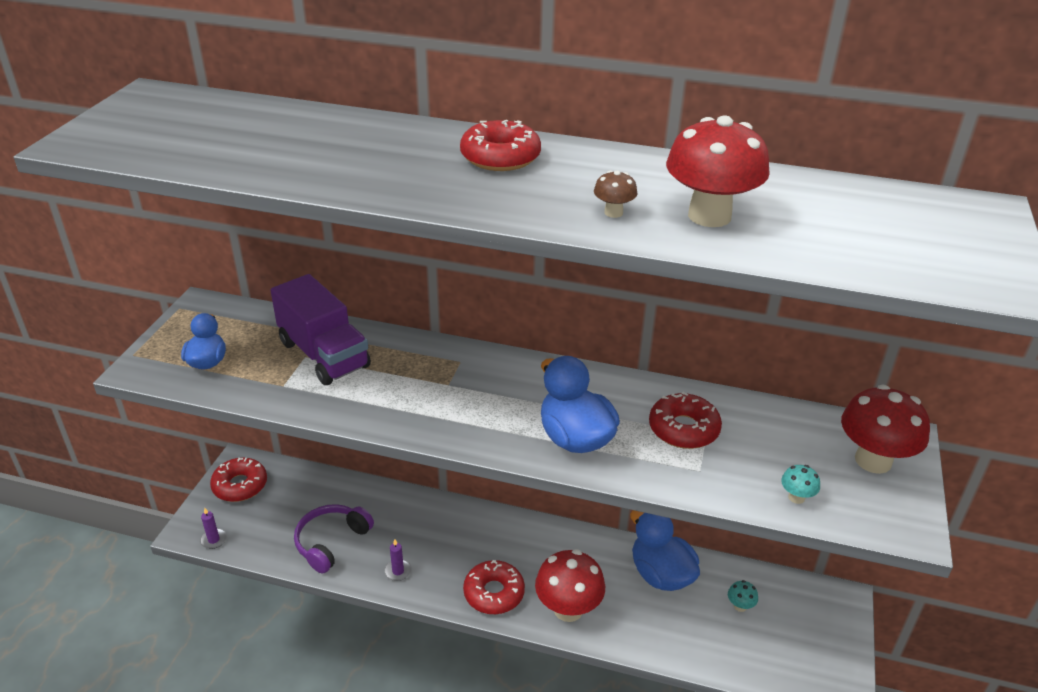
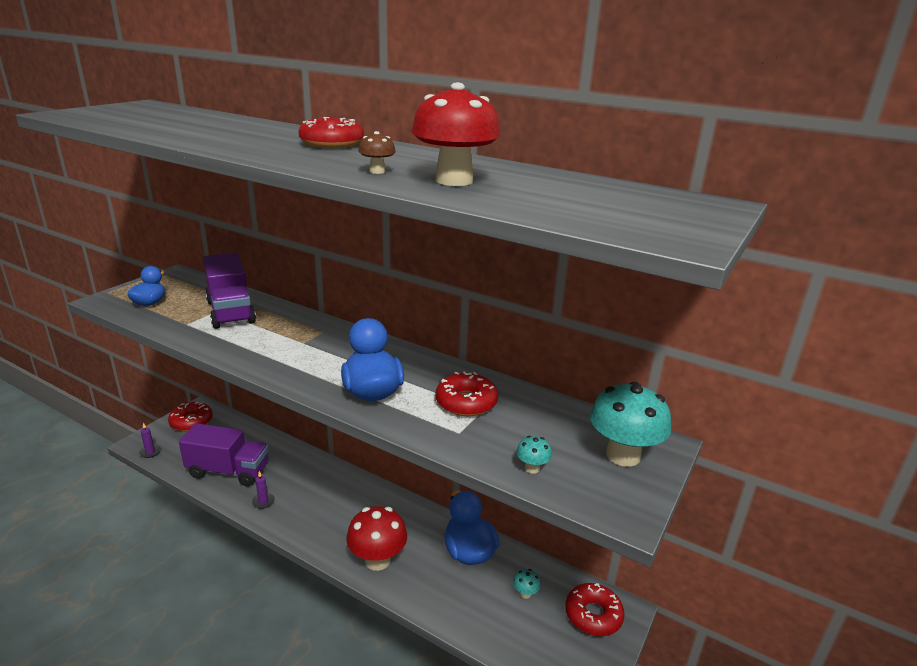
camera: 15 degrees right, 10 degrees down
purple headphones [294,504,374,573] -> purple truck [179,423,269,486]
red donut [463,560,525,614] -> red donut moved to [565,583,625,636]
red mushroom [841,385,930,474] -> turquoise mushroom [590,382,671,467]

